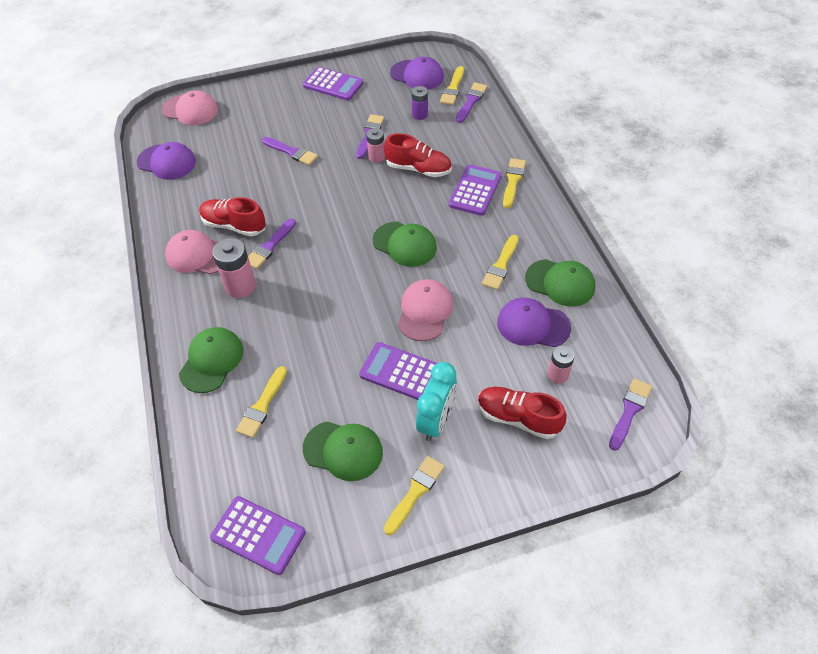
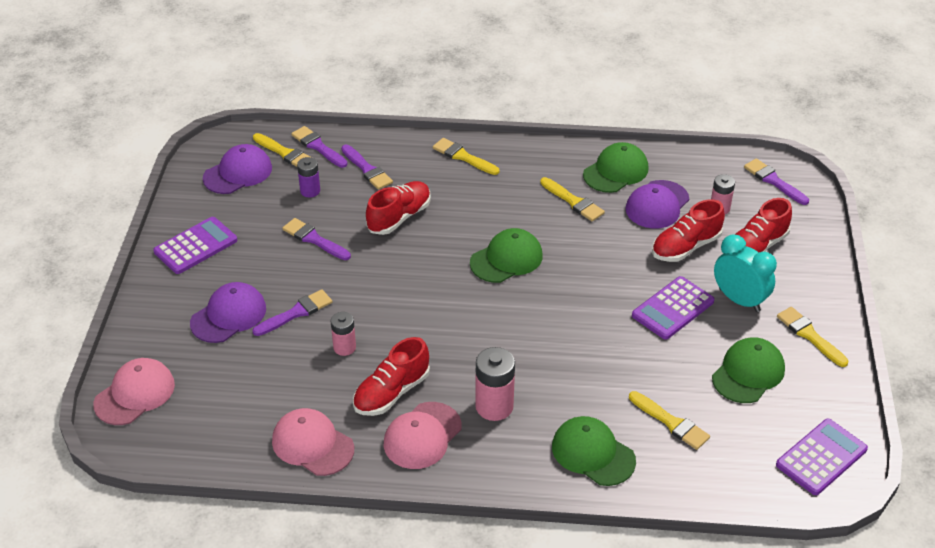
camera: 70 degrees left, 10 degrees down
purple cap [137,142,196,180] -> purple cap moved to [190,282,266,343]
purple brush [248,218,296,269] -> purple brush moved to [341,145,393,190]
pink battery [366,128,385,163] -> pink battery moved to [331,312,356,356]
pink cap [398,279,453,341] -> pink cap moved to [272,408,354,476]
purple calculator [449,165,502,216] -> none
none -> red shoe [652,199,725,262]

